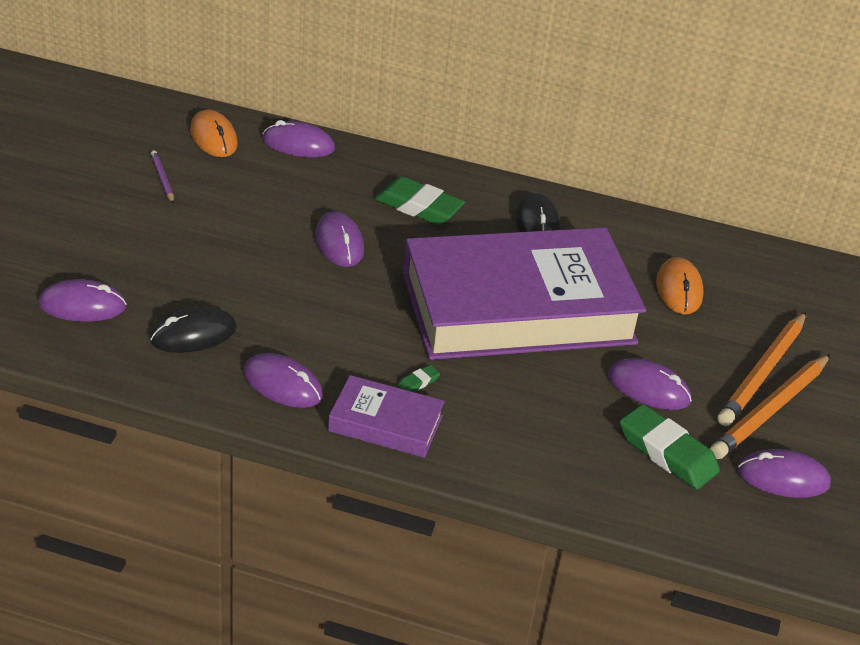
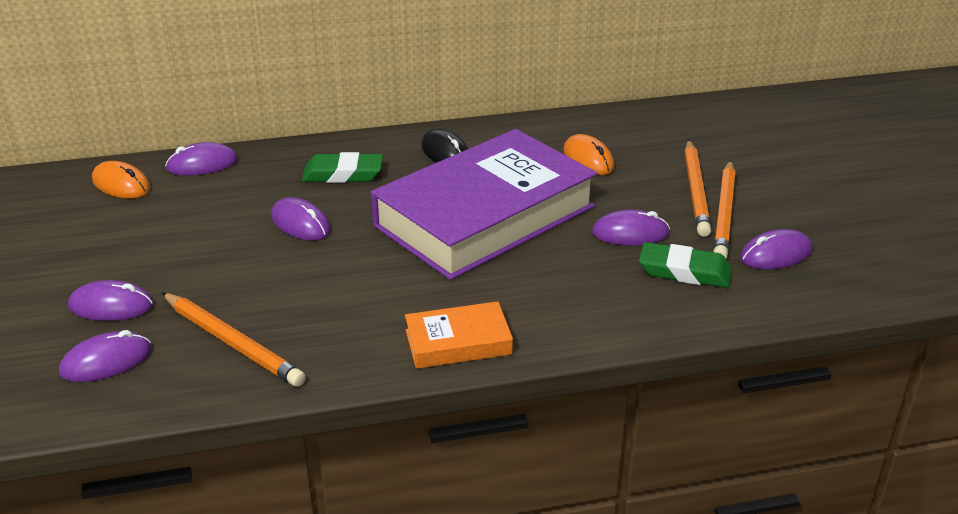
camera: 25 degrees left, 5 degrees down
black mouse [150,307,237,353] -> orange pencil [162,292,306,387]
purple pencil [151,150,174,204] -> none
purple mouse [243,353,323,408] -> purple mouse moved to [68,280,153,321]
purple book [328,375,445,458] -> orange book [405,301,513,369]
green eraser [398,365,440,392] -> none

